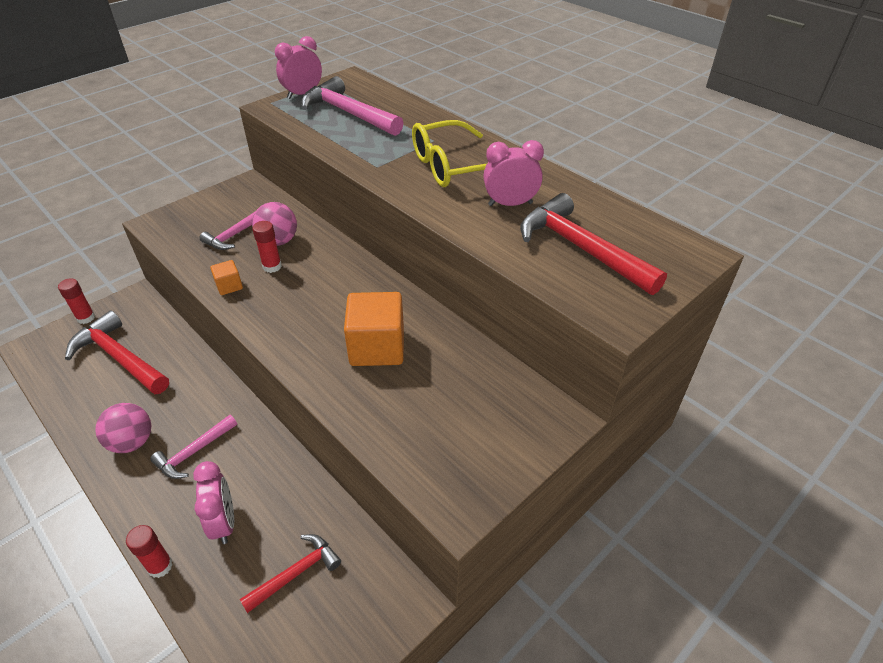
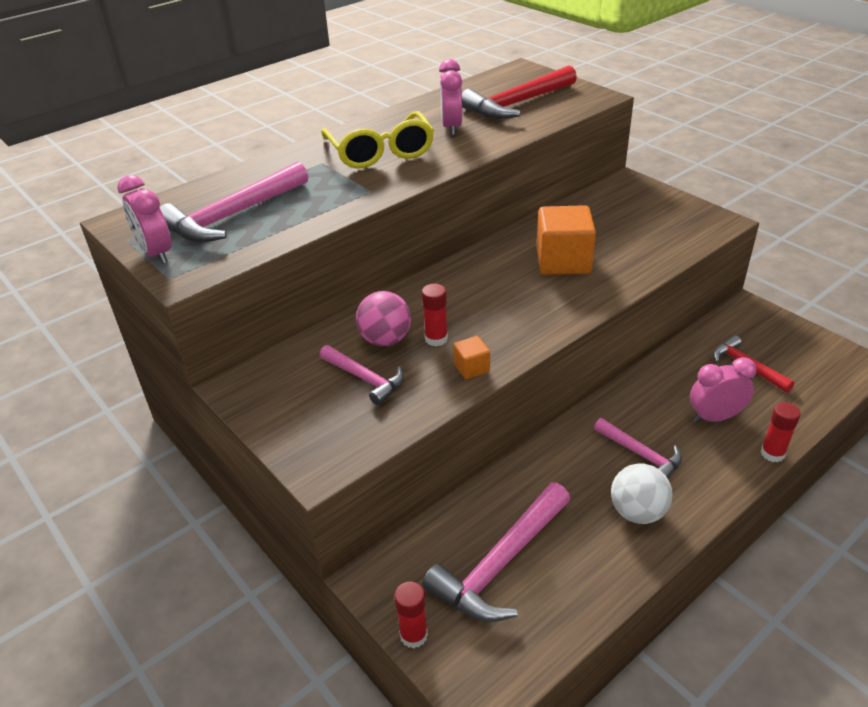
camera: 85 degrees left, 5 degrees down
red hammer [65,310,169,394] -> pink hammer [423,483,570,622]
pink ball [95,403,151,453] -> white ball [611,463,673,524]

